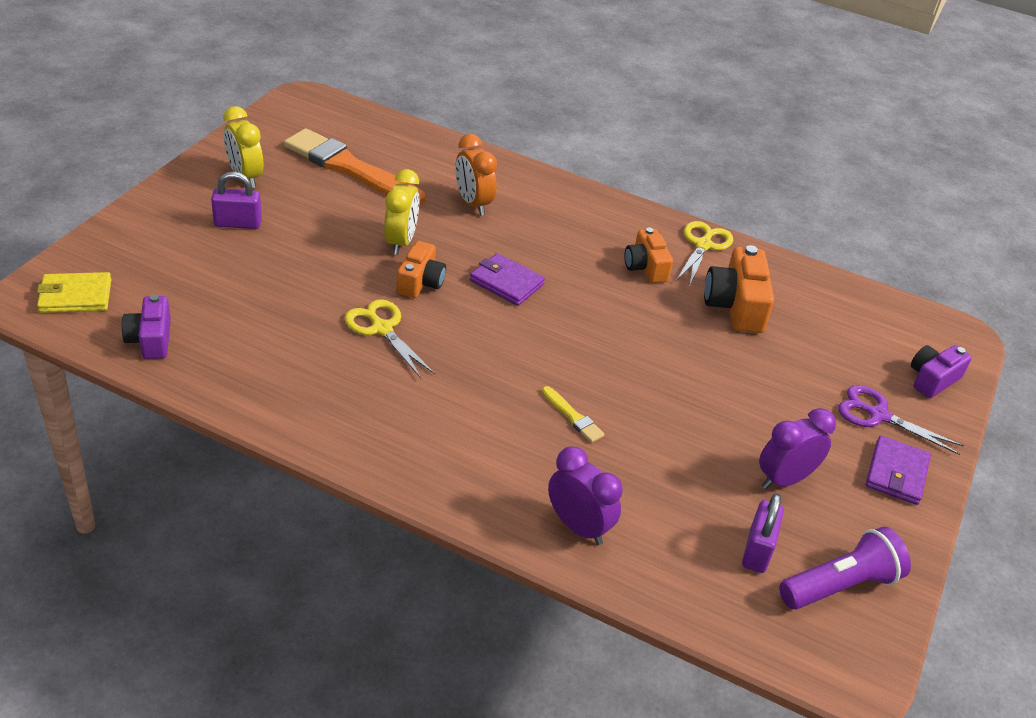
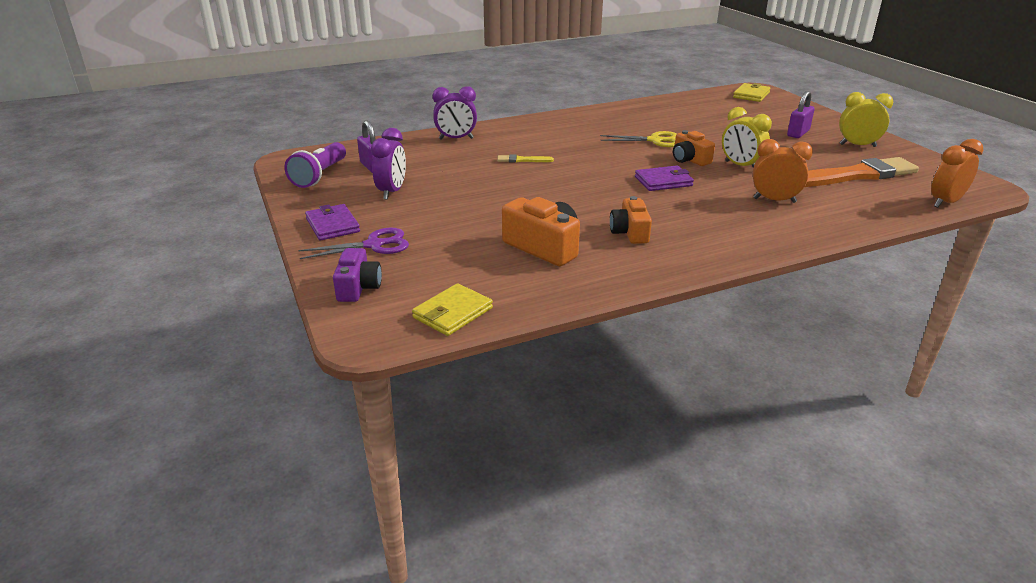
camera: 135 degrees right, 10 degrees down
purple camera [121,295,171,359] -> none
orange camera [624,228,673,283] -> orange camera turned 120 degrees counterclockwise [610,196,652,244]
yellow scissors [676,221,733,287] -> none
none -> yellow wallet [412,283,493,336]
none -> orange clock [931,139,983,208]

